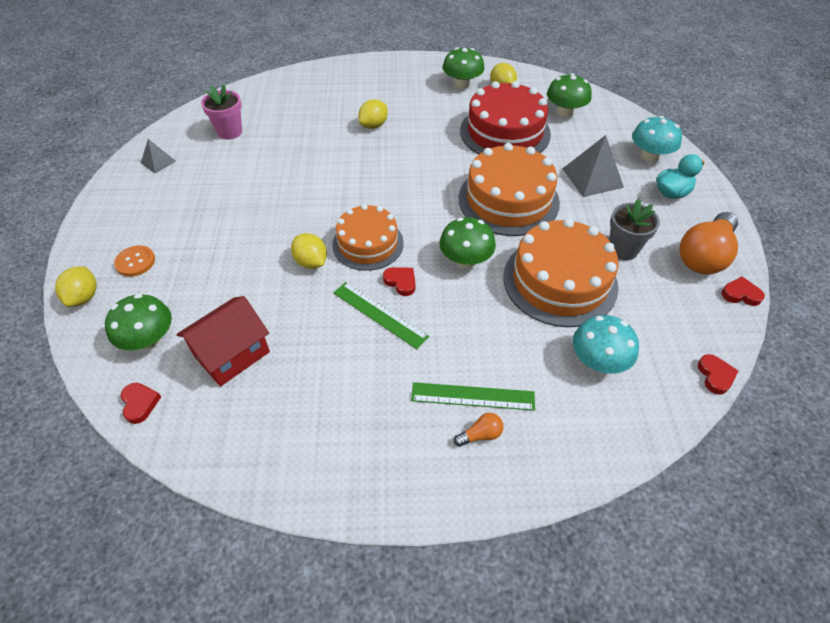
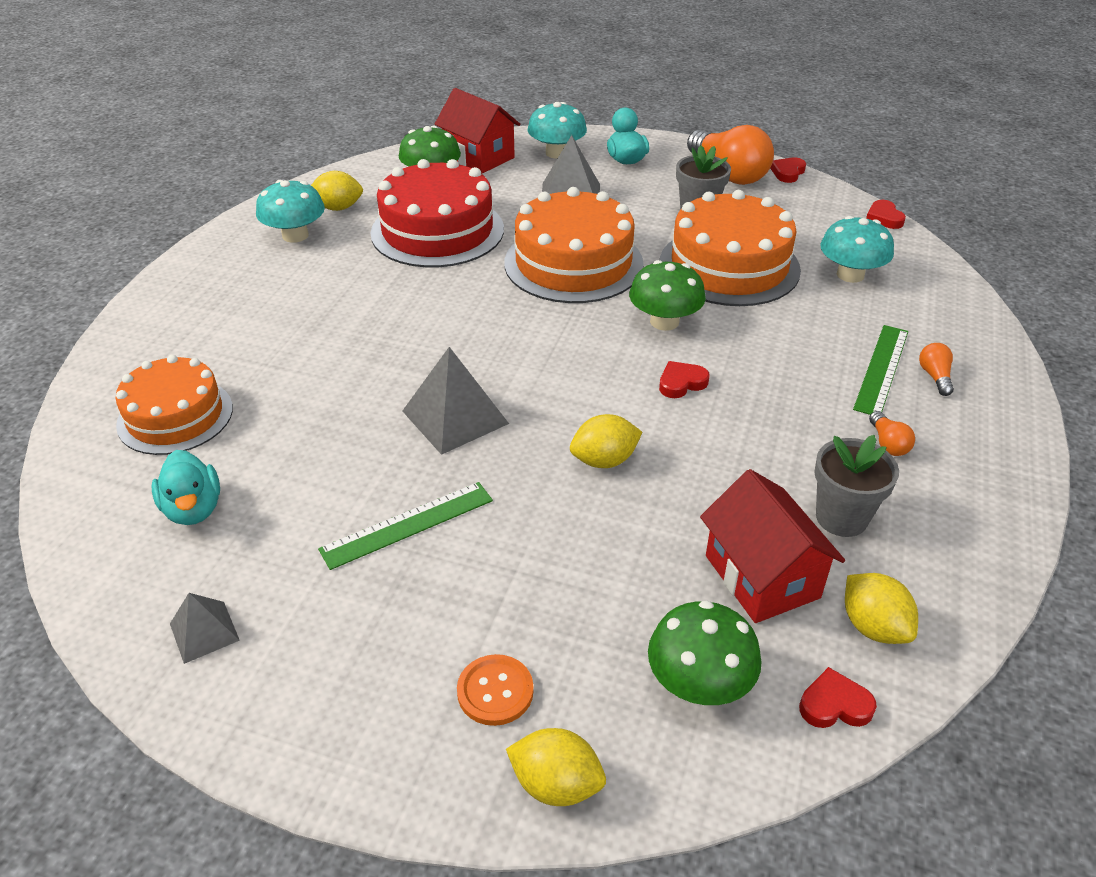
camera: 70 degrees left, 10 degrees down
pink flower pot [201,85,242,140] -> turquoise duck [152,450,220,525]
orange cake [332,204,404,271] -> orange cake moved to [116,355,233,455]
green ruler [333,282,429,349] -> green ruler moved to [318,482,493,570]
yellow lemon [358,99,388,129] -> yellow lemon moved to [845,573,918,644]
green mushroom [443,47,484,88] -> turquoise mushroom [256,180,325,243]
red heart [697,354,738,395] -> red heart turned 120 degrees counterclockwise [866,200,906,229]
none -> grey pyramid [403,347,509,455]
none -> red house [435,88,520,173]
none -> grey flower pot [814,435,899,537]
none -> orange light bulb [869,411,915,456]

